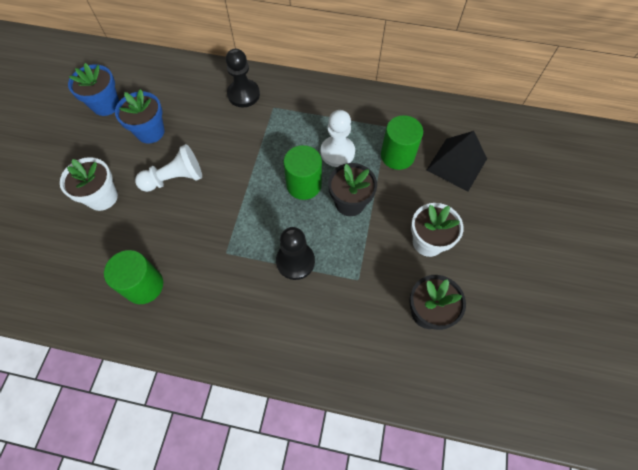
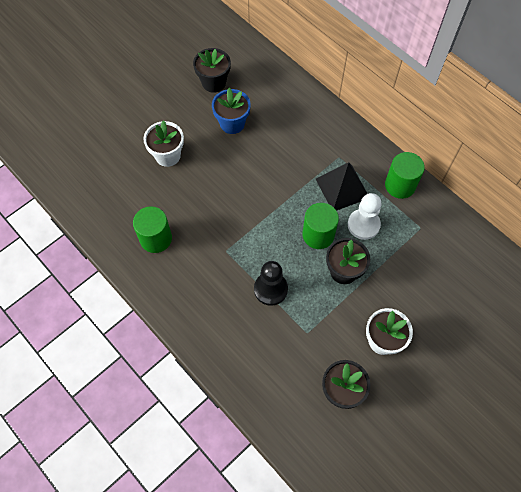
camera: 35 degrees right, 0 degrees up
blue flower pot [68,63,119,116] -> black flower pot [193,48,231,93]
white pawn [135,144,202,192] -> none
black pawn [226,49,260,107] -> none
green cylinder [381,115,423,170] -> green cylinder moved to [385,152,425,199]
black pyramid [427,131,487,191] -> black pyramid moved to [316,162,368,211]

